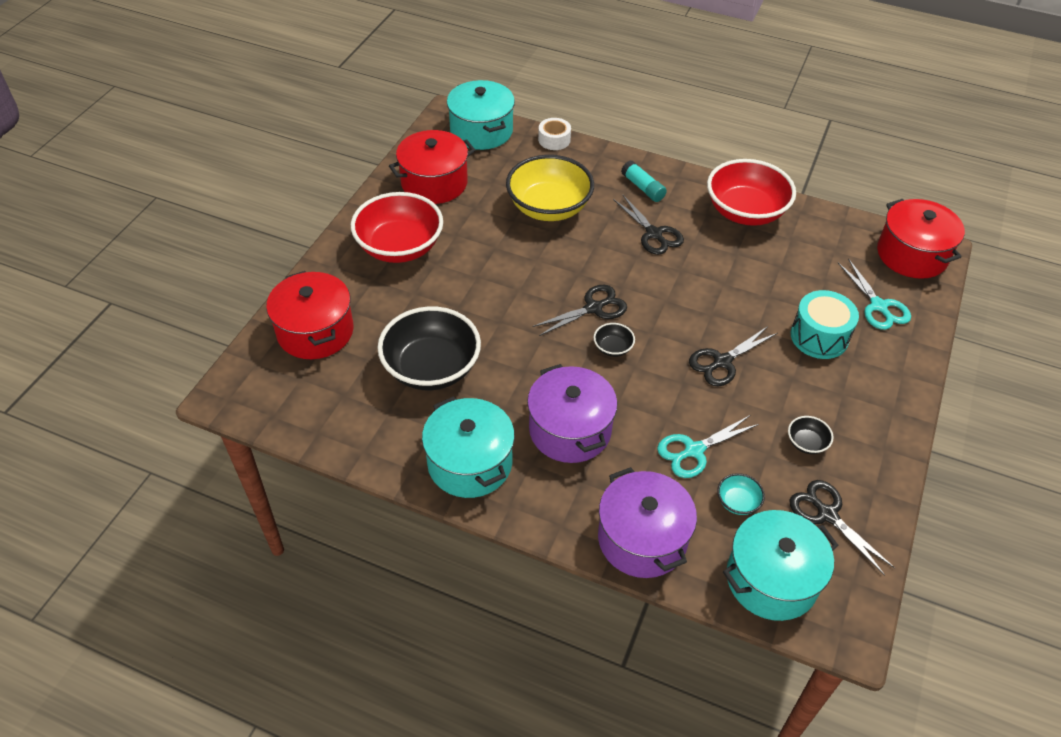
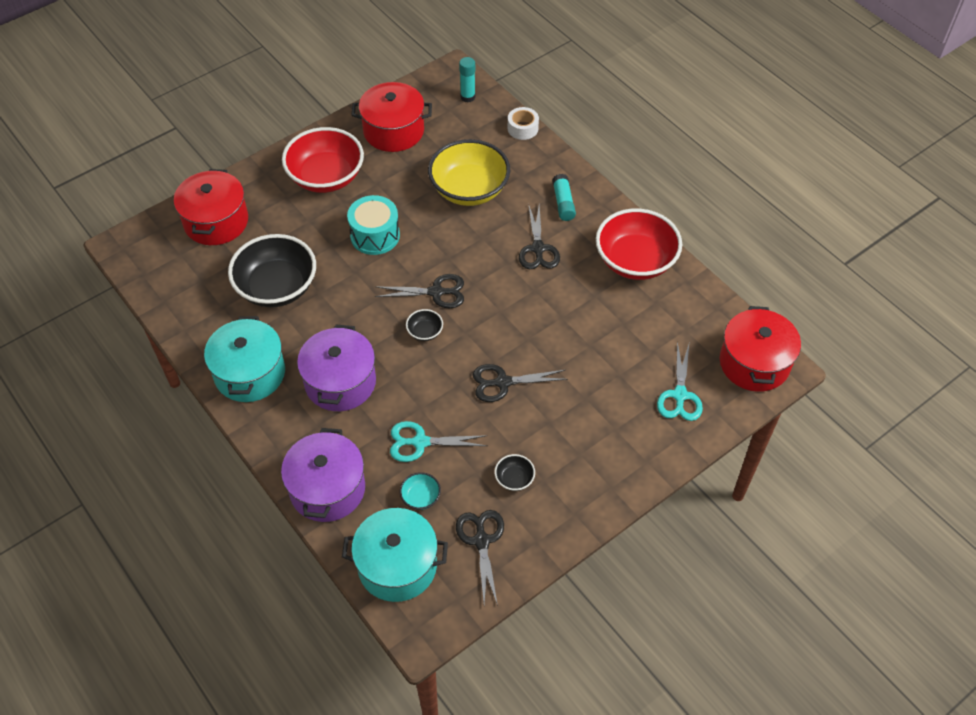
camera: 30 degrees right, 5 degrees up
turquoise pot [447,80,515,150] -> turquoise glue stick [459,57,475,102]
turquoise drum [791,290,859,359] -> turquoise drum moved to [347,195,400,255]

